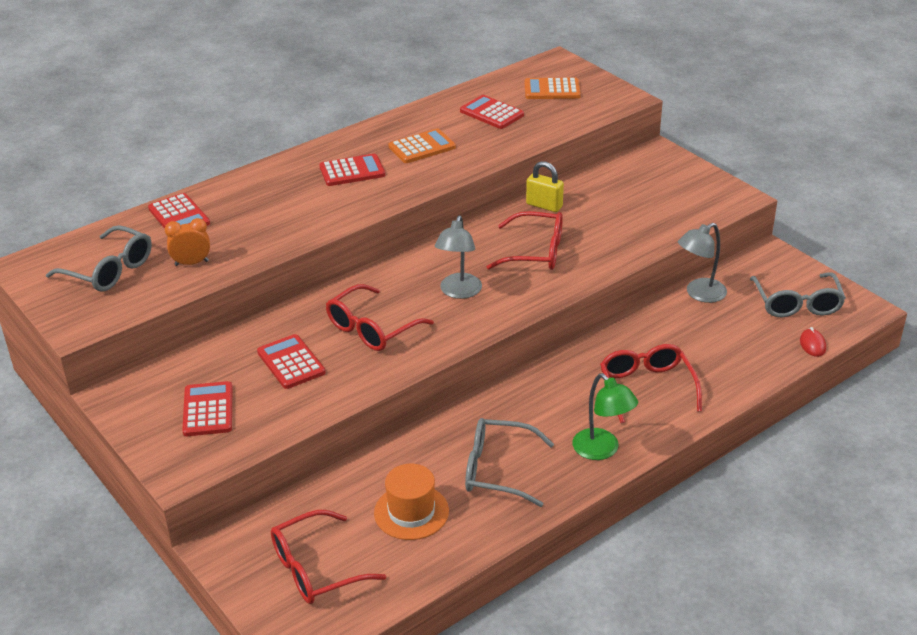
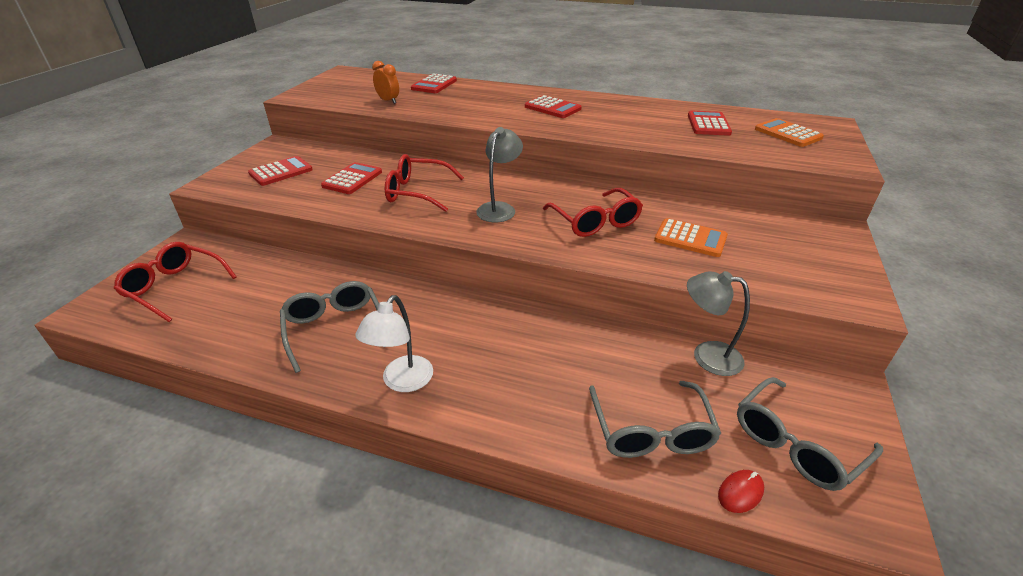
camera: 55 degrees right, 0 degrees up
grey glasses [46,225,152,292] -> grey glasses moved to [589,381,721,458]
orange hat [374,464,449,540] -> none
orange calculator [389,128,456,163] -> orange calculator moved to [654,218,728,257]
grey lamp [435,215,482,299] -> grey lamp turned 135 degrees clockwise [476,127,523,222]
yellow padlock [526,161,564,212] -> none
green lamp [572,373,638,460] -> white lamp [355,295,433,392]
red glasses [600,344,702,423] -> none

